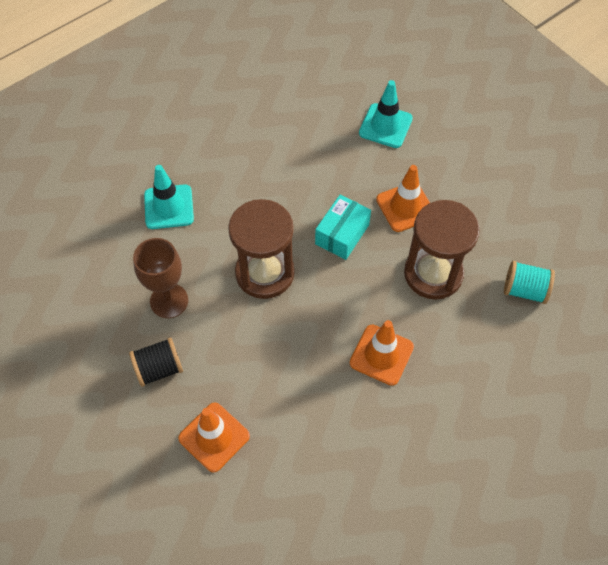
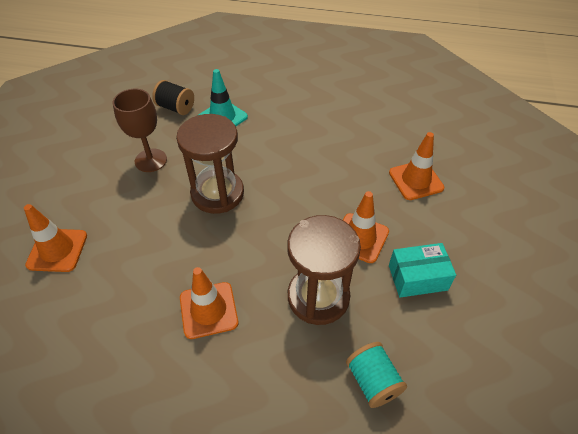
camera: 50 degrees right, 10 degrees down
black spool [129,337,183,387] -> black spool moved to [152,80,194,115]
turquoise box [315,195,371,260] -> turquoise box moved to [389,243,456,297]
turquoise traffic cone [359,80,413,148] -> orange traffic cone [389,132,444,200]

